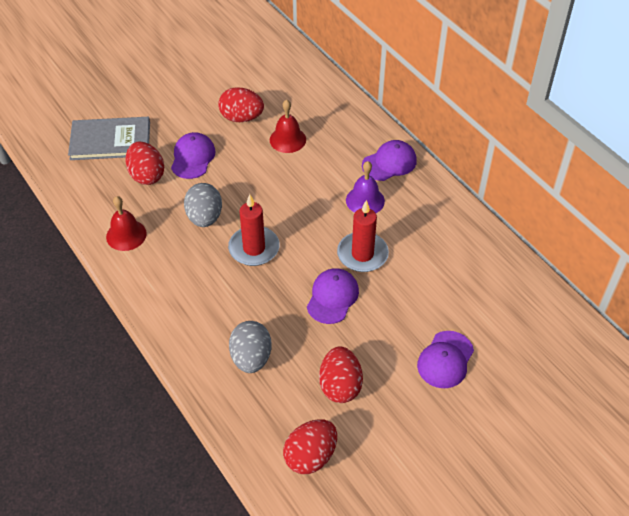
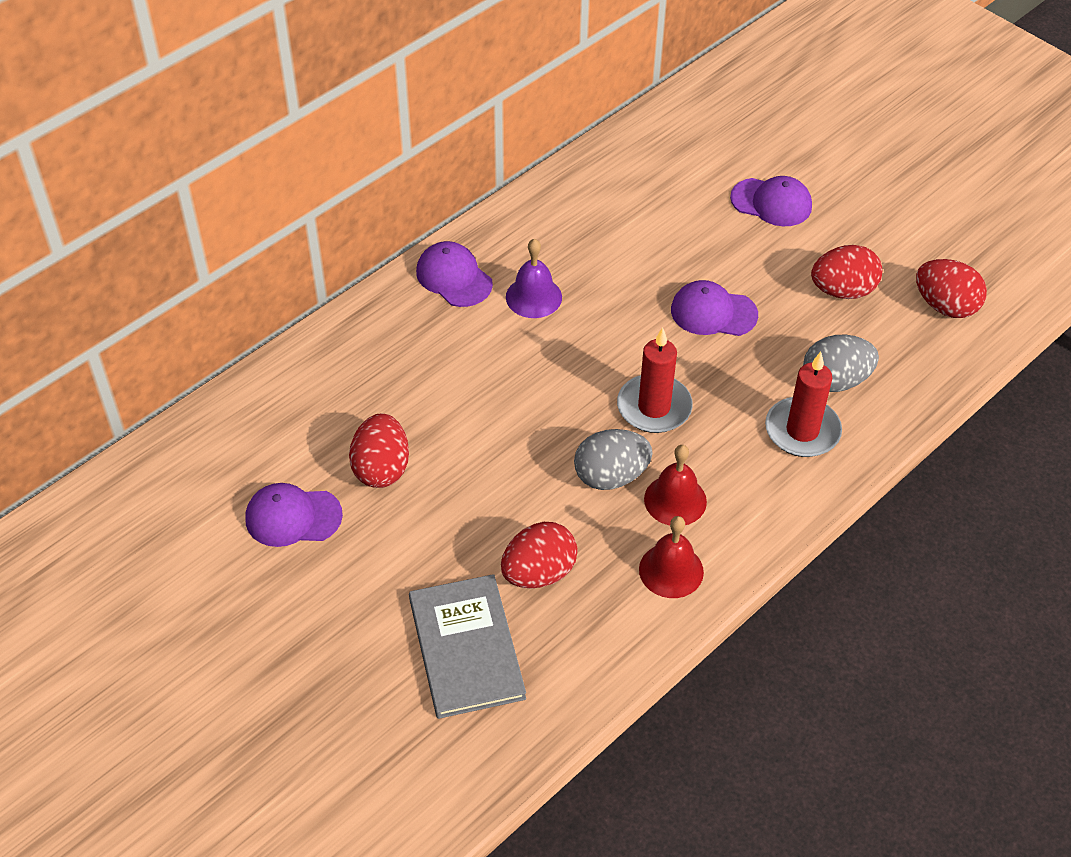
camera: 100 degrees left, 0 degrees up
purple cap [171,132,216,179] -> purple cap moved to [245,483,343,547]
red bell [270,100,306,153] -> red bell moved to [644,445,707,525]
red candle [337,200,389,272] -> red candle moved to [765,352,842,457]

